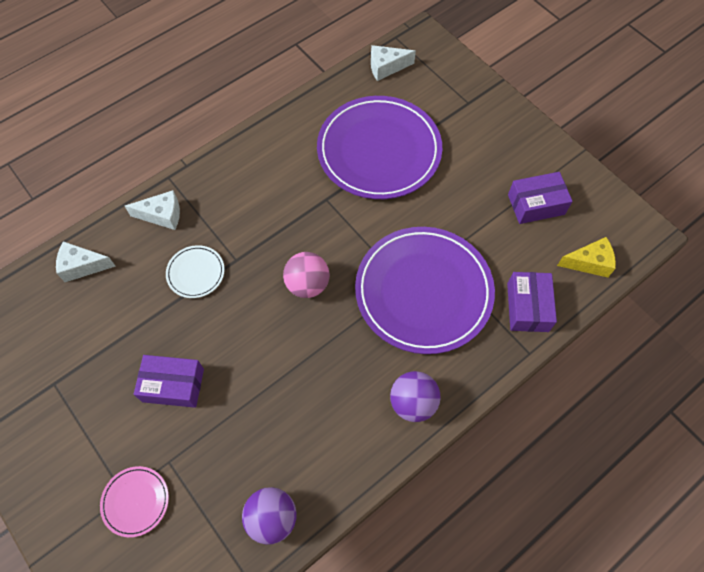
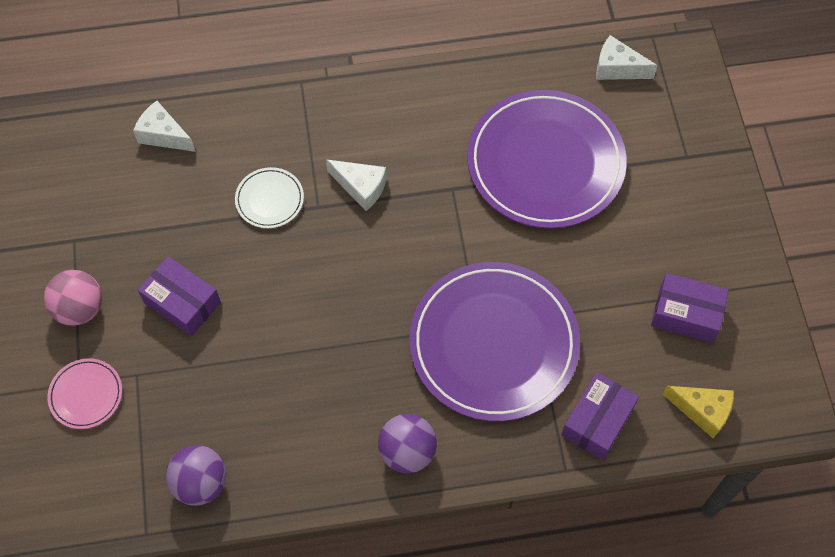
camera: 30 degrees right, 0 degrees up
white cheese [125,190,180,230] -> white cheese moved to [326,159,387,211]
pink ball [283,252,329,298] -> pink ball moved to [44,270,102,326]

